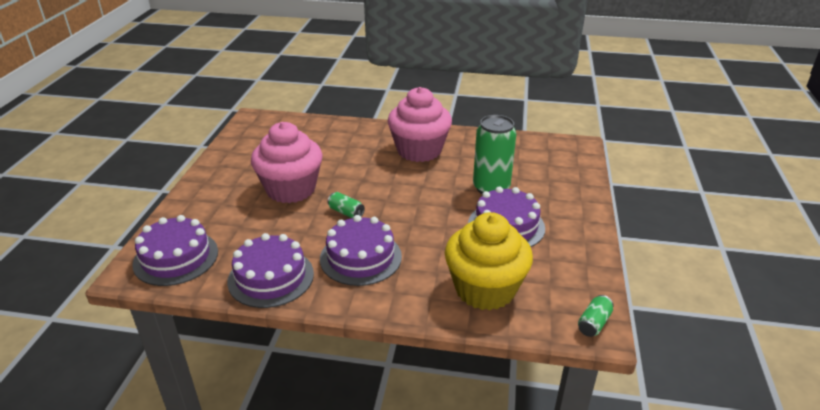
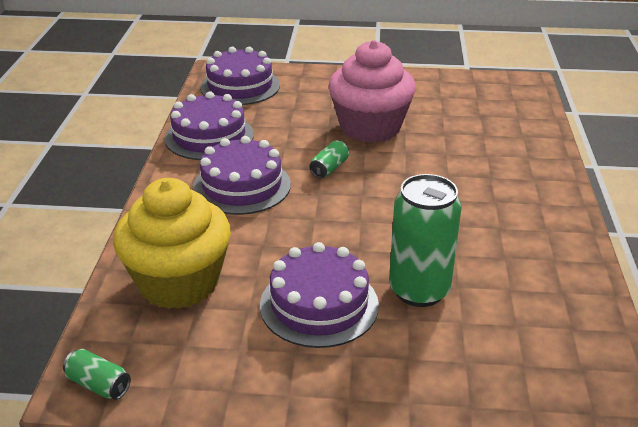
camera: 85 degrees right, 0 degrees up
pink cupcake [388,87,452,162] -> none

